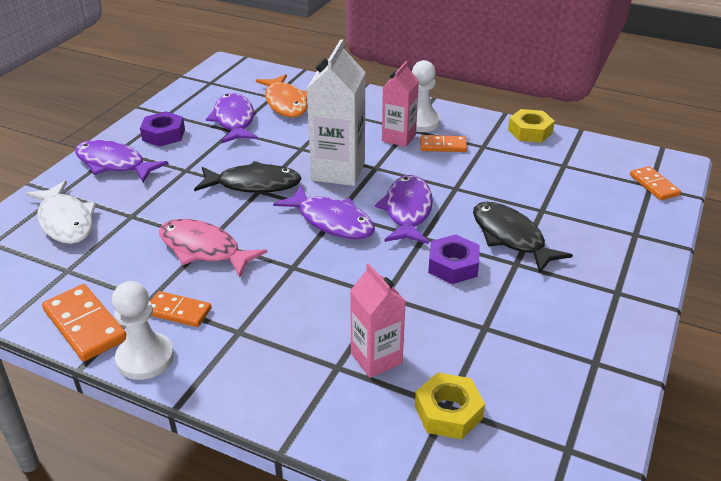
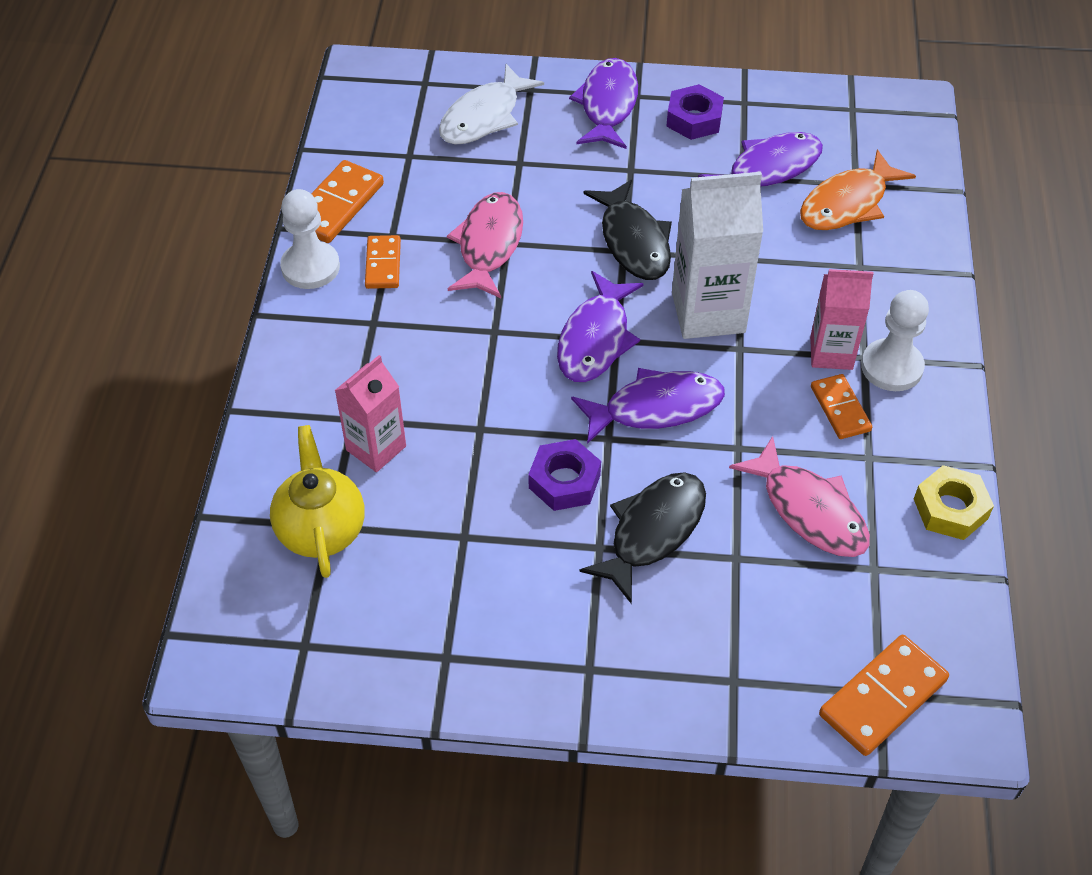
camera: 70 degrees right, 15 degrees up
yellow nut [415,372,485,439] -> yellow teapot [270,425,365,578]
orange domino [630,166,681,200] -> orange domino [819,635,949,756], size x1.55
none -> pink fish [729,436,870,557]

